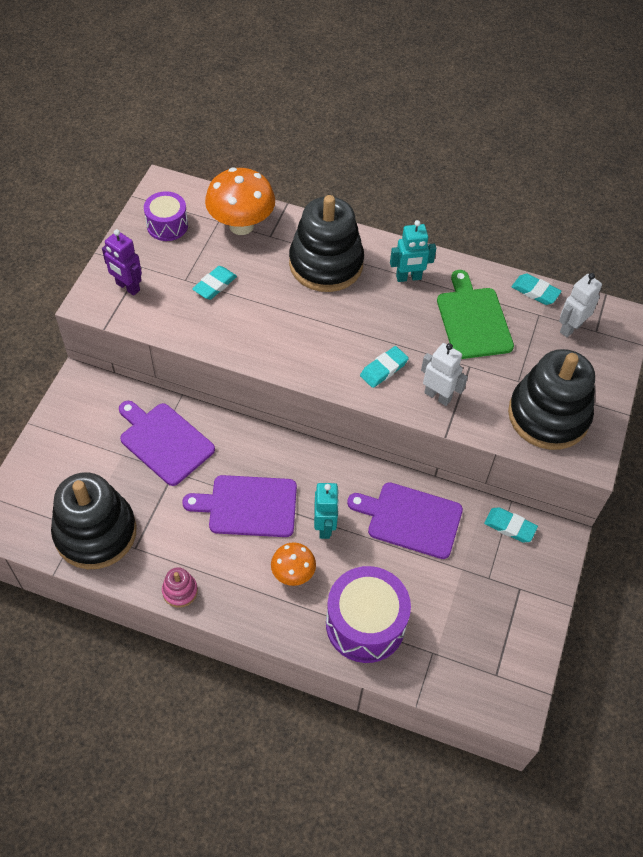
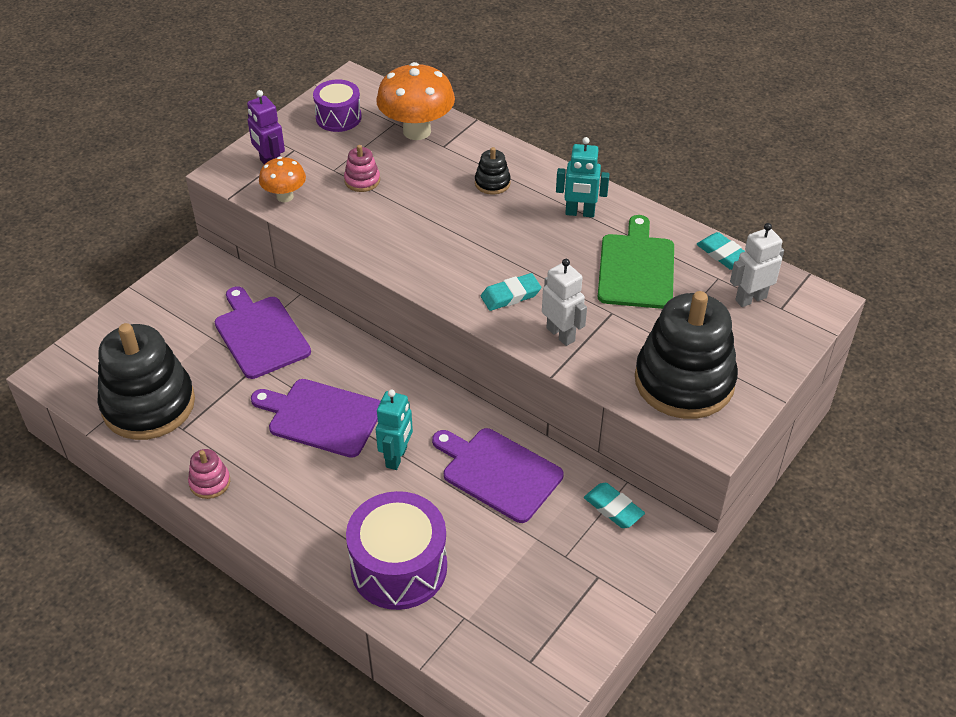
camera: 20 degrees right, 10 degrees down
turquoise eraser [192,266,237,300] -> pink stacking toy [344,145,380,192]
orange mushroom [271,542,316,586] -> orange mushroom moved to [259,157,306,202]
black stacking toy [289,195,364,292] -> black stacking toy [475,147,511,195], size x0.42

